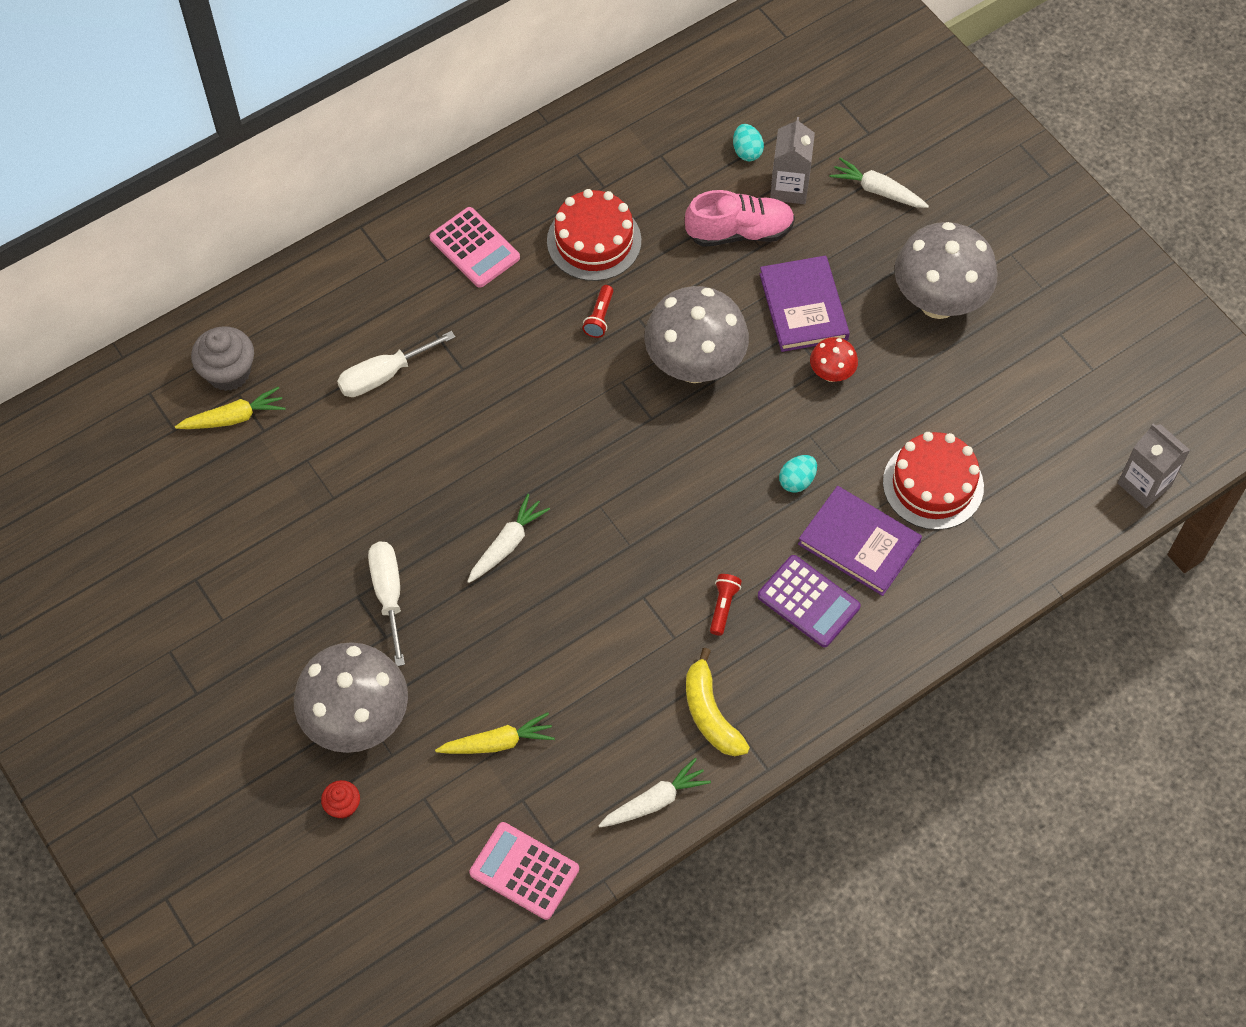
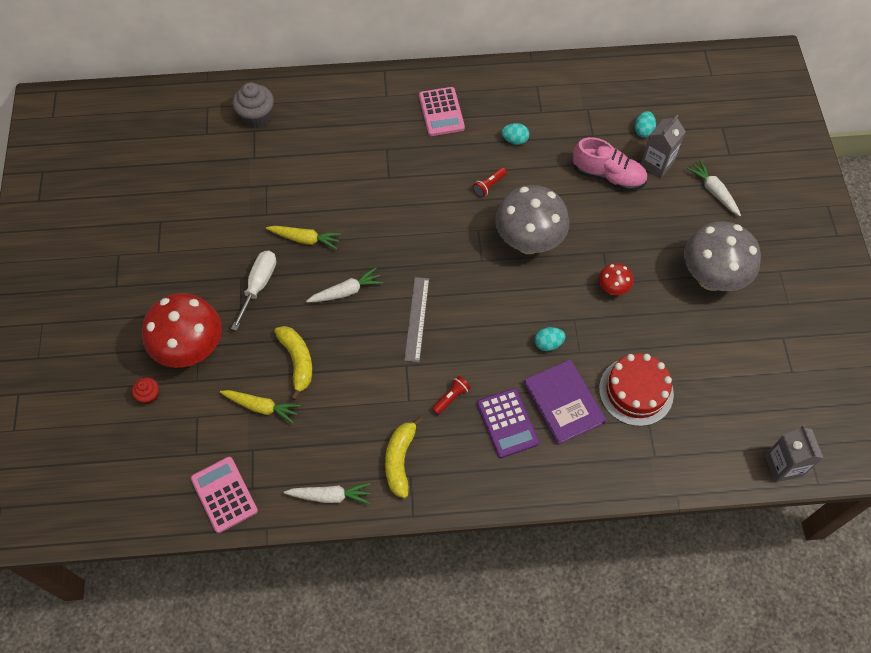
camera: 30 degrees right, 0 degrees up
yellow carrot [175,386,286,429] -> yellow carrot moved to [266,226,341,249]
grey mushroom [294,642,408,753] -> red mushroom [142,293,222,368]
white screwdriver [337,331,455,397] -> none
red cake [547,189,641,281] -> turquoise egg [502,123,529,145]
purple book [760,255,850,352] -> none
none -> yellow banana [274,326,312,400]
none -> grey ruler [404,277,429,362]

